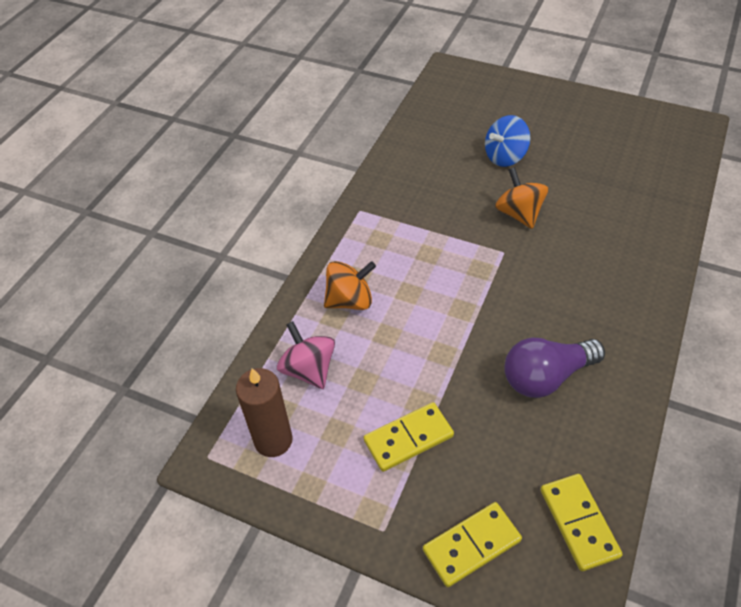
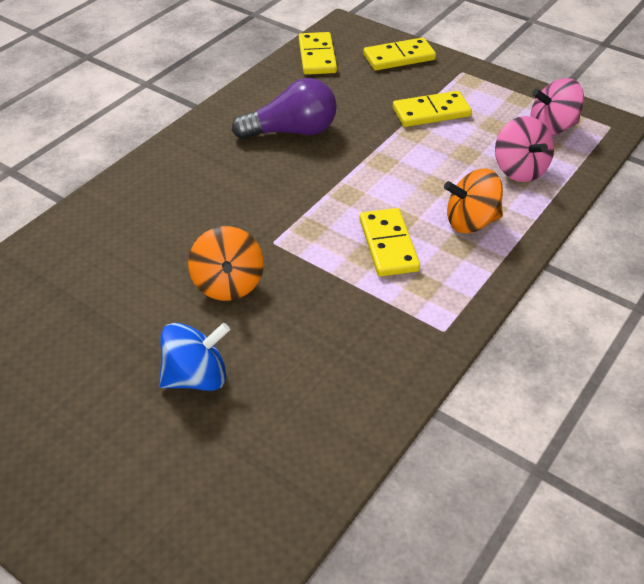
camera: 170 degrees left, 5 degrees down
brown candle [236,368,293,457] -> pink spinning top [530,78,584,136]
none -> yellow domino [360,208,420,277]

